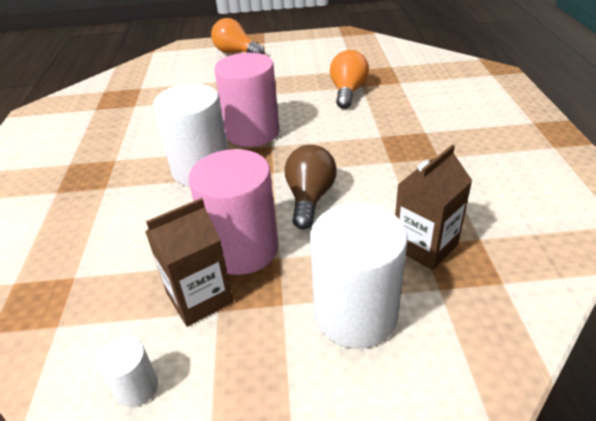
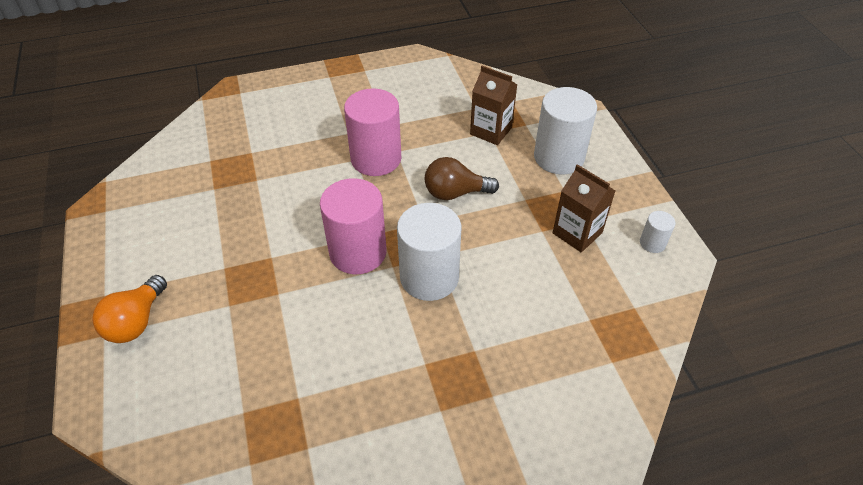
camera: 105 degrees left, 10 degrees up
pink cylinder [188,149,279,275] -> pink cylinder moved to [344,88,401,176]
orange light bulb [330,50,369,109] -> none

